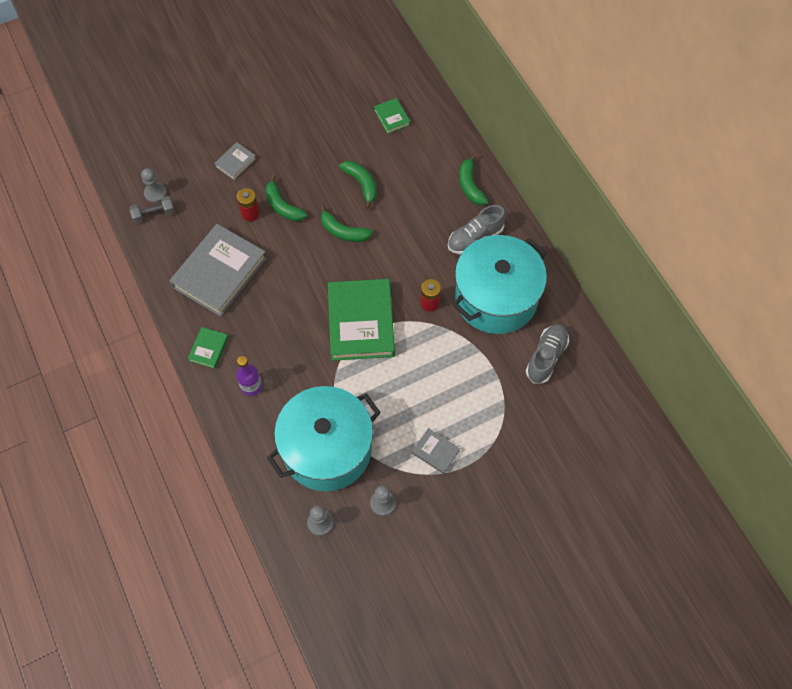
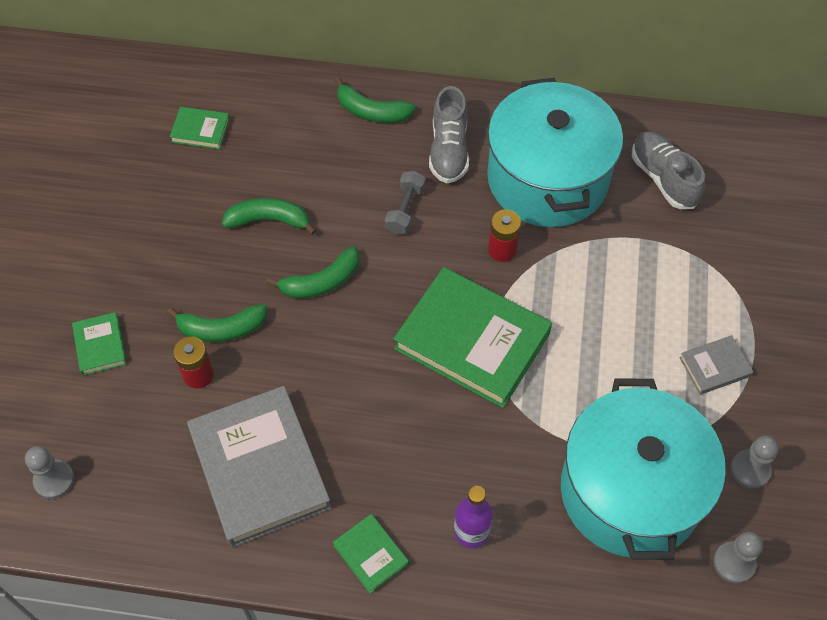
camera: 55 degrees left, 5 degrees down
grey dumbbell [129,196,175,223] -> grey dumbbell moved to [385,171,425,235]
grey book [214,142,256,180] -> green book [72,312,127,376]

